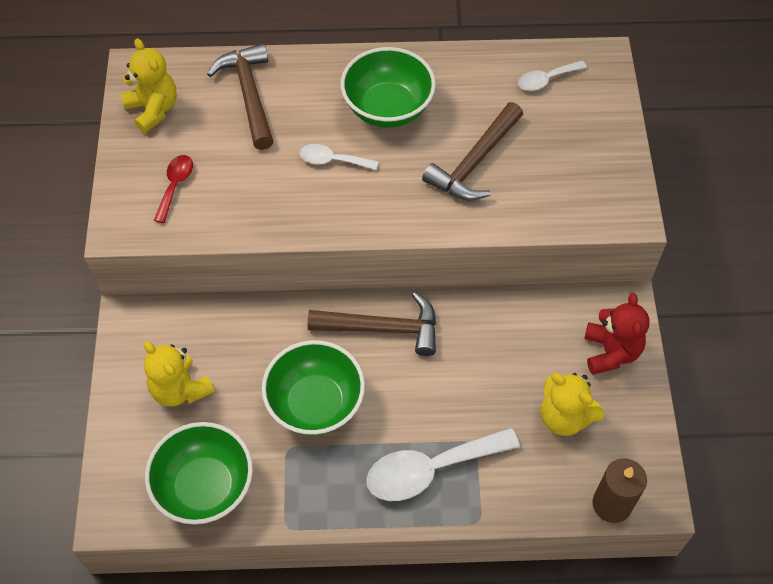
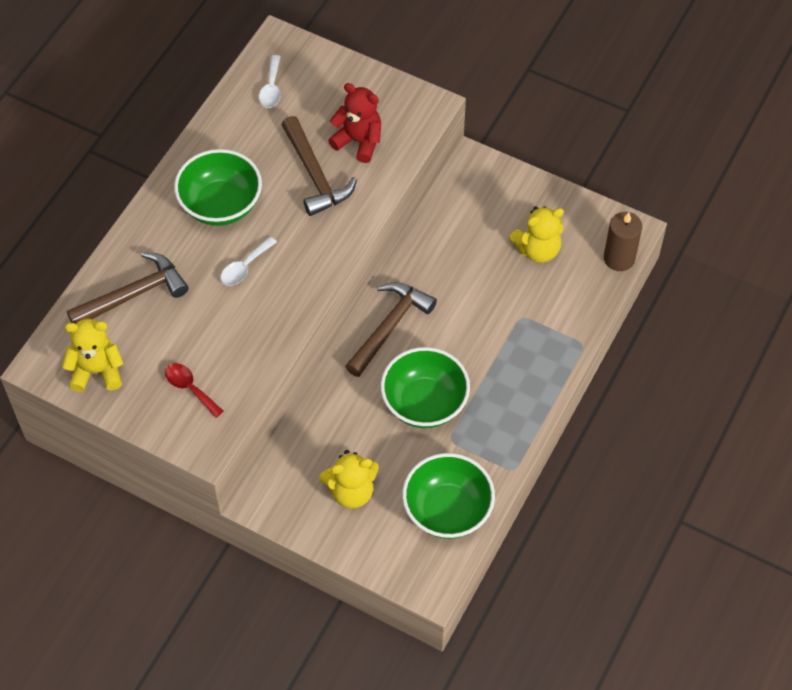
camera: 60 degrees left, 0 degrees up
brown hammer [207,43,274,150] -> brown hammer turned 135 degrees clockwise [66,252,189,324]
white spoon [366,428,520,501] -> none
red teddy bear [585,293,650,375] -> red teddy bear moved to [328,83,381,163]

